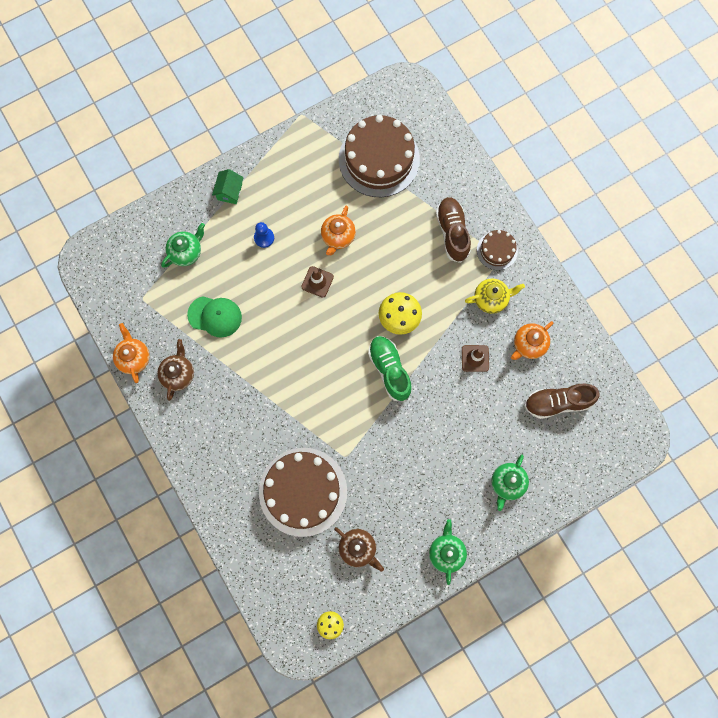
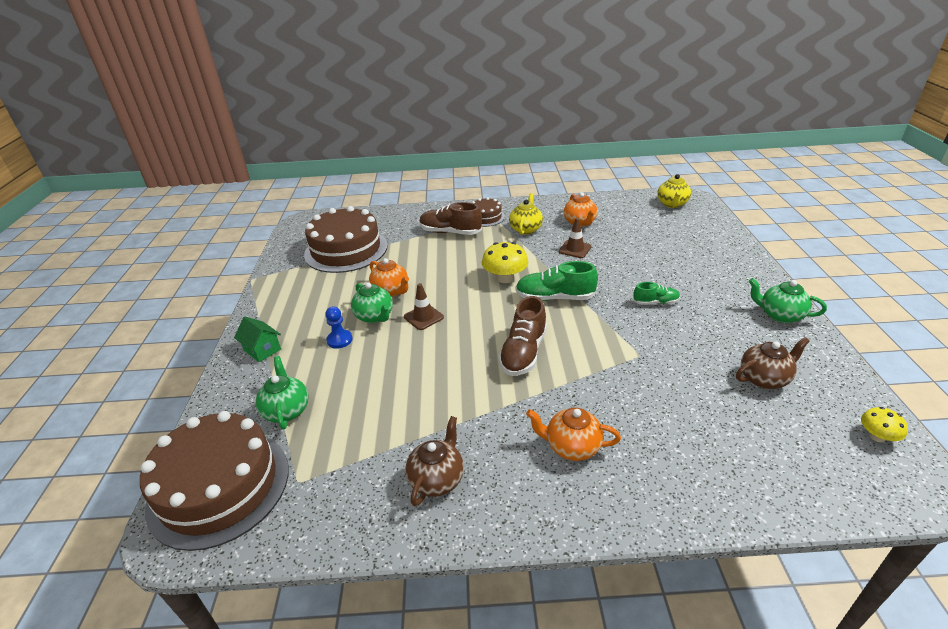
camera: 60 degrees left, 40 degrees down
orange teapot [113,323,150,383] -> orange teapot moved to [526,408,621,461]
brown teapot [157,339,194,401] -> brown teapot turned 75 degrees clockwise [406,416,464,506]
green cap [187,296,242,338] -> none
brown cake [259,448,347,537] -> brown cake moved to [140,411,289,551]
green teapot [491,454,529,511] -> green teapot moved to [351,282,393,323]
brown shoe [524,384,600,419] -> brown shoe moved to [498,296,547,376]
none -> green shoe [633,282,680,305]
none -> yellow teapot [657,174,691,208]

